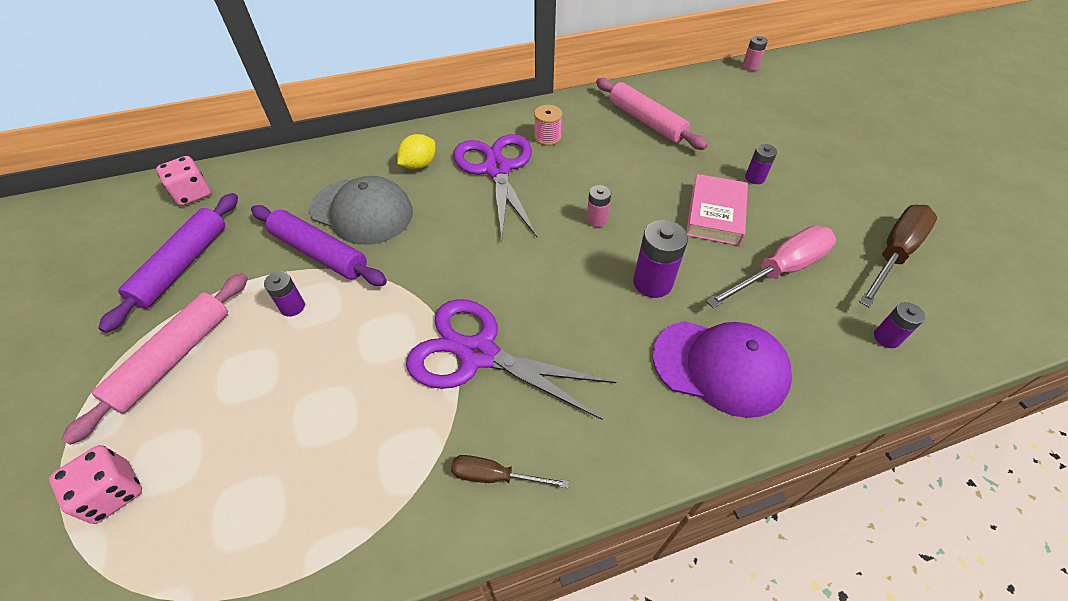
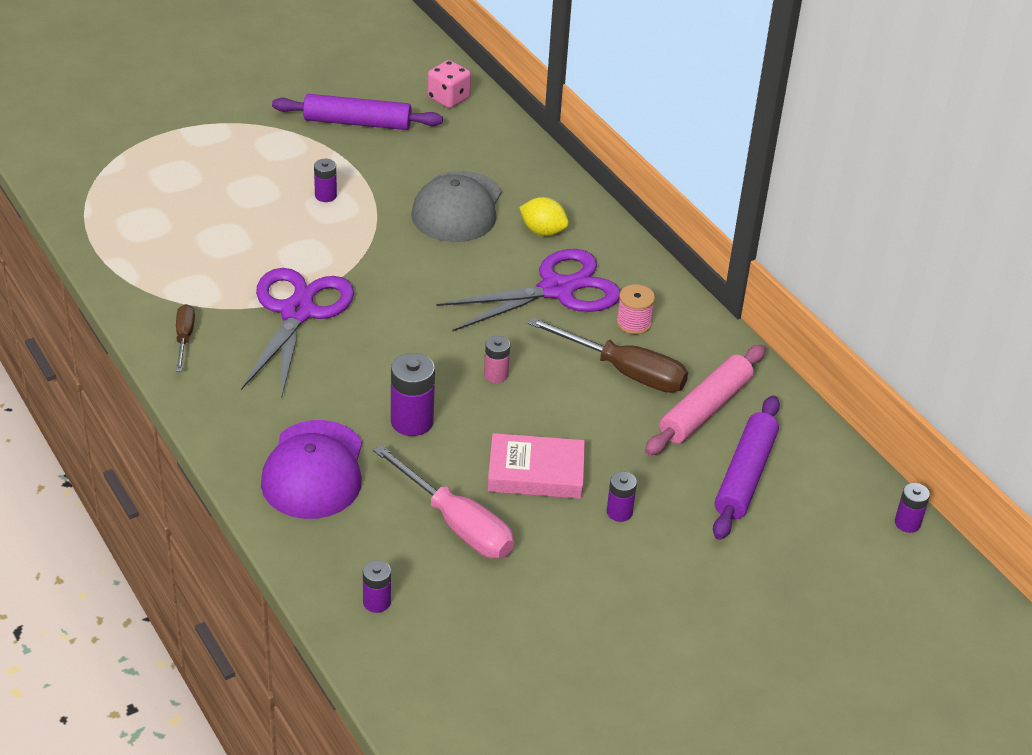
camera: 75 degrees right, 10 degrees down
pink dice [49,445,142,524] -> none
pink rolling pin [61,273,248,445] -> none
purple rolling pin [251,205,387,286] -> purple rolling pin moved to [713,395,780,540]
pink battery [742,36,768,71] -> purple battery [895,483,930,533]
brown screwdriver [859,205,937,307] -> brown screwdriver moved to [528,317,688,393]

